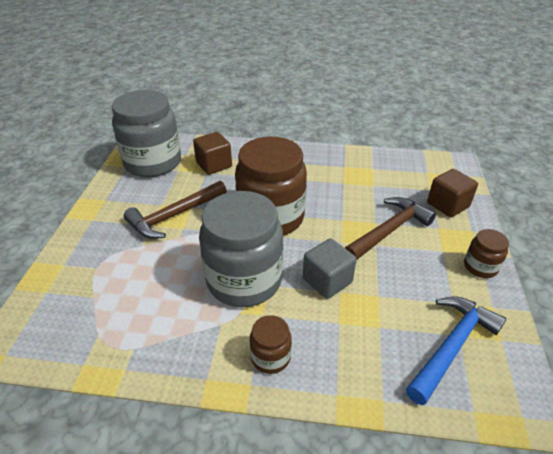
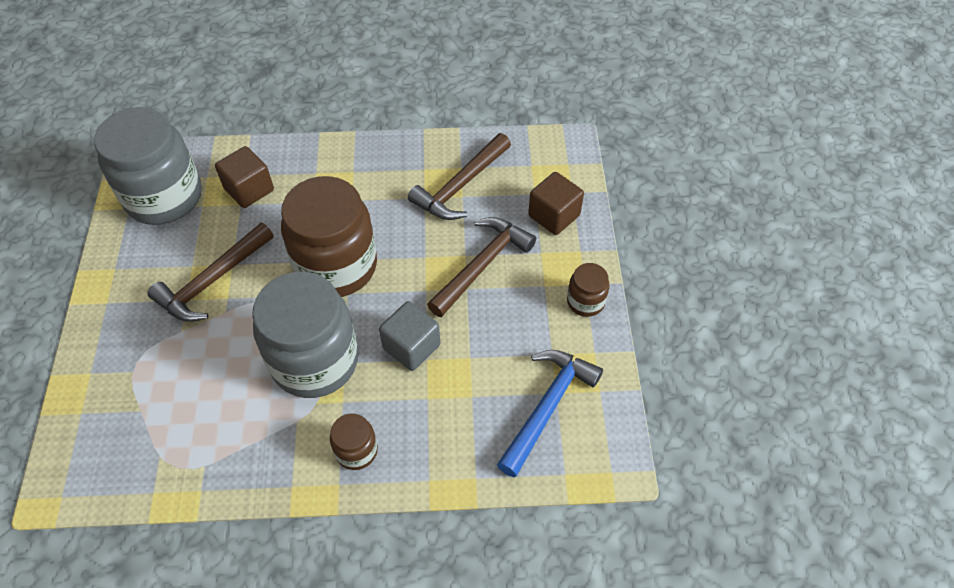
camera: 10 degrees left, 15 degrees up
none -> brown hammer [408,133,511,220]

